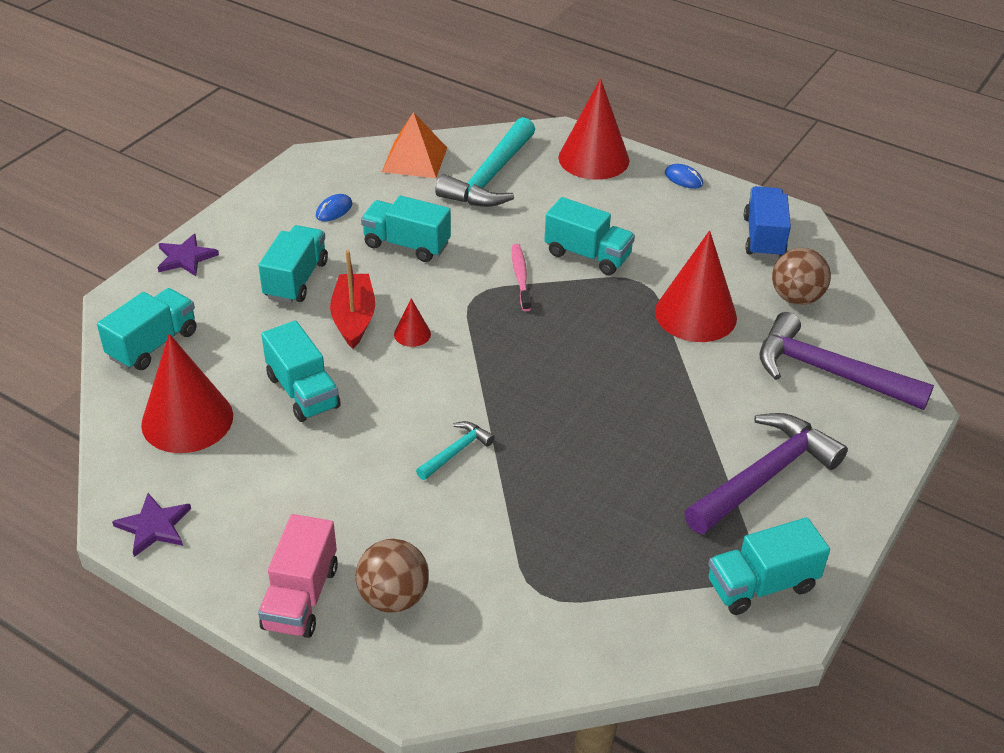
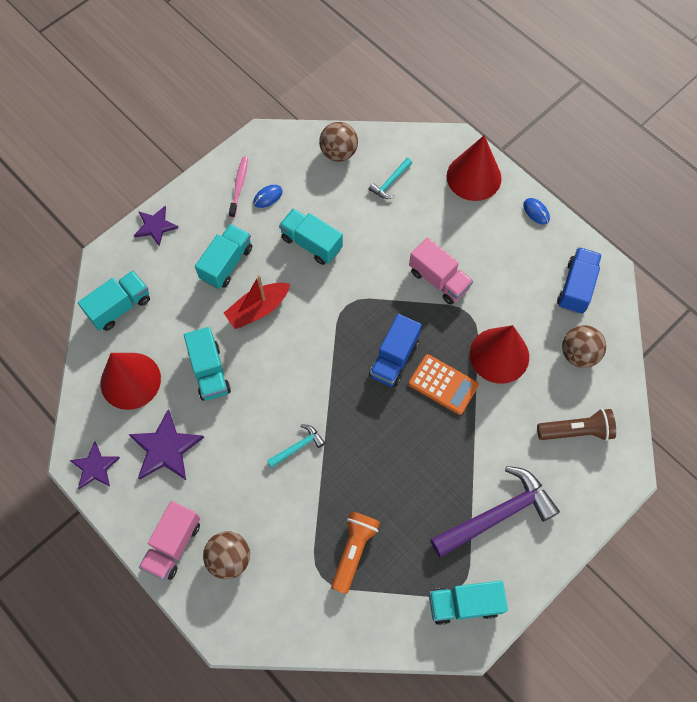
camera: 15 degrees right, 25 degrees up
red boat [330,250,375,349] -> red boat turned 135 degrees counterclockwise [224,275,290,329]
orange pyramid [382,112,447,178] -> brown ball [319,122,358,162]
red cone [394,299,431,347] -> none
turquoise hammer [435,117,535,207] -> turquoise hammer [369,158,412,199], size x0.47
pink toothbrush [512,244,531,311] -> pink toothbrush moved to [229,157,248,218]
turquoise truck [544,197,635,275] -> pink truck [409,238,473,305]
purple hammer [760,312,934,410] -> brown flashlight [537,409,616,441]
none -> purple star [128,409,204,480]
none -> orange flashlight [331,511,380,594]
none -> blue truck [369,314,422,387]
none -> orange calculator [408,354,479,415]

